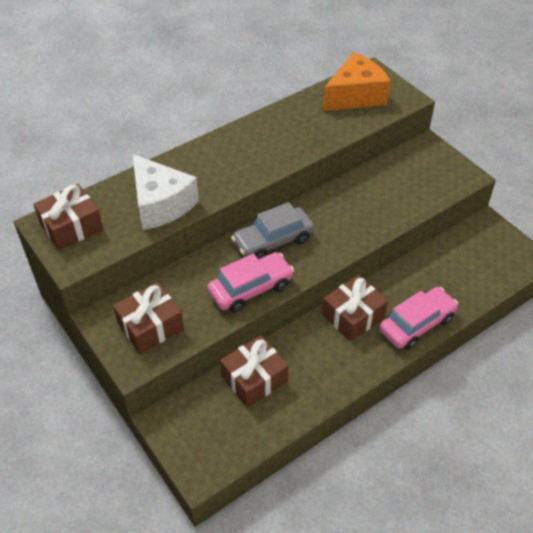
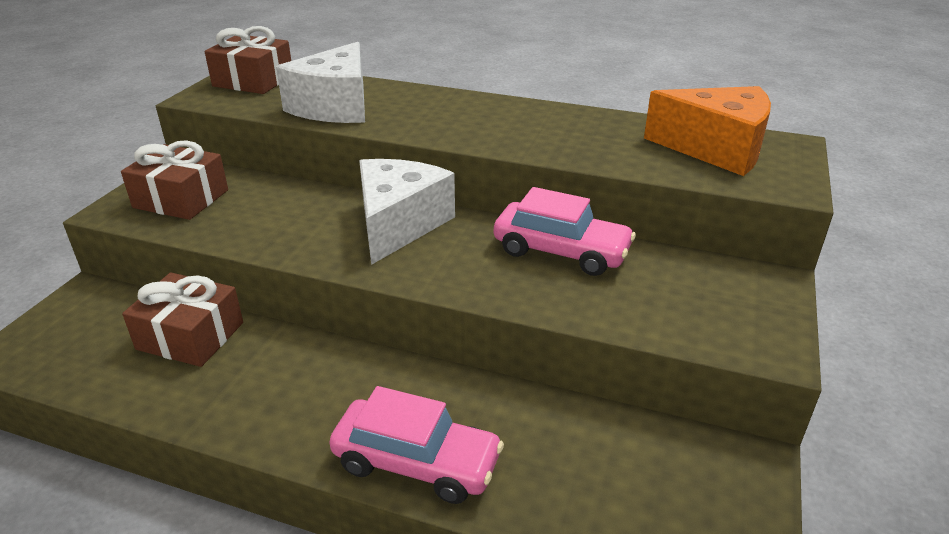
camera: 55 degrees right, 15 degrees down
pink car [207,252,294,313] -> pink car moved to [494,187,636,276]
grey car [231,202,314,260] -> white cheese [359,159,455,265]
brown gift [322,275,388,342] -> none

